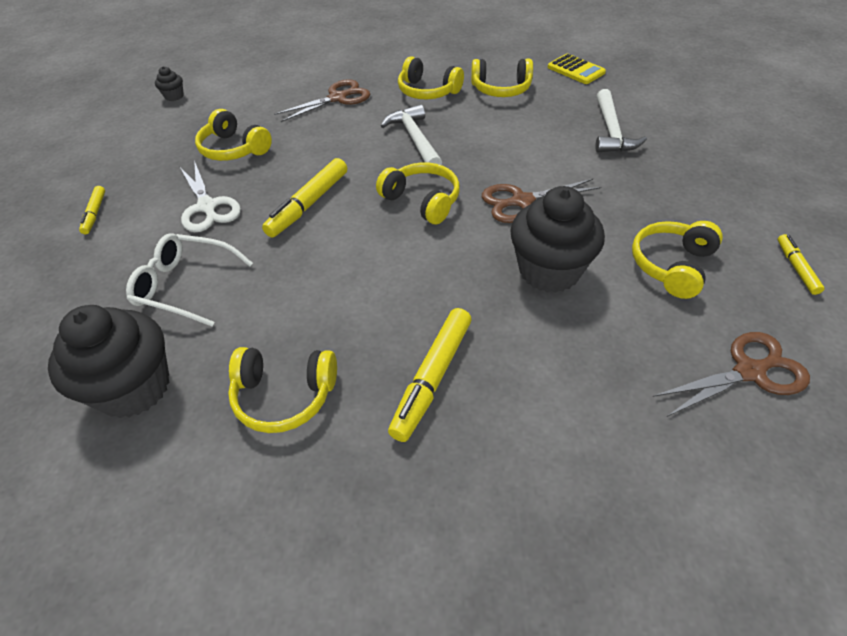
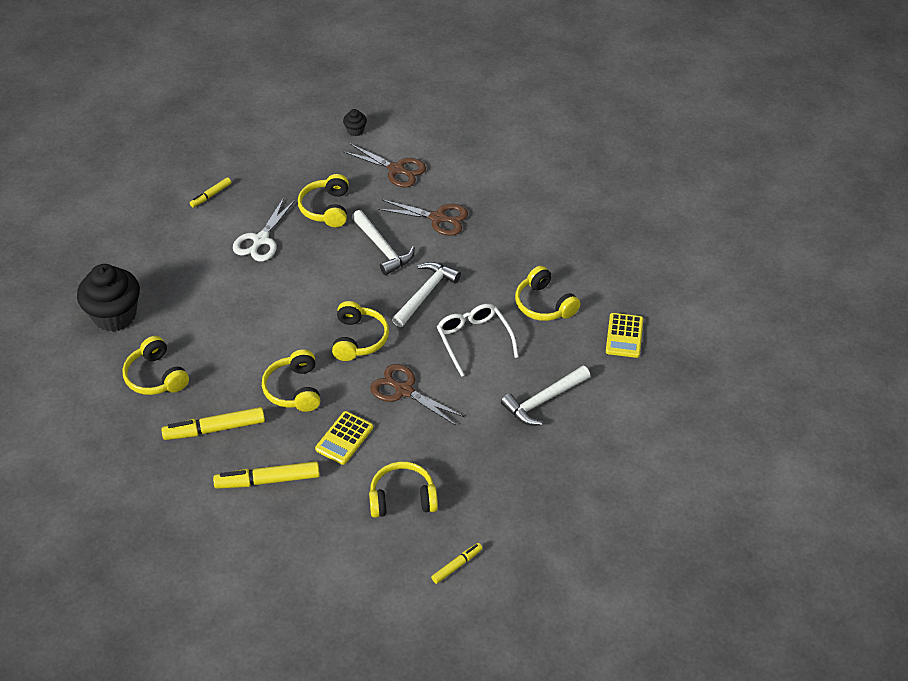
camera: 50 degrees right, 0 degrees up
white glasses [126,233,253,327] -> white glasses moved to [437,304,519,377]
yellow marker [262,158,347,238] -> yellow marker moved to [213,461,320,488]
yellow headphones [398,56,464,99] -> yellow headphones moved to [262,349,320,412]
black cupcake [510,186,605,293] -> yellow calculator [315,411,373,465]
brown scissors [653,332,810,417] -> brown scissors moved to [344,144,426,188]
none -> white hammer [352,210,415,275]

